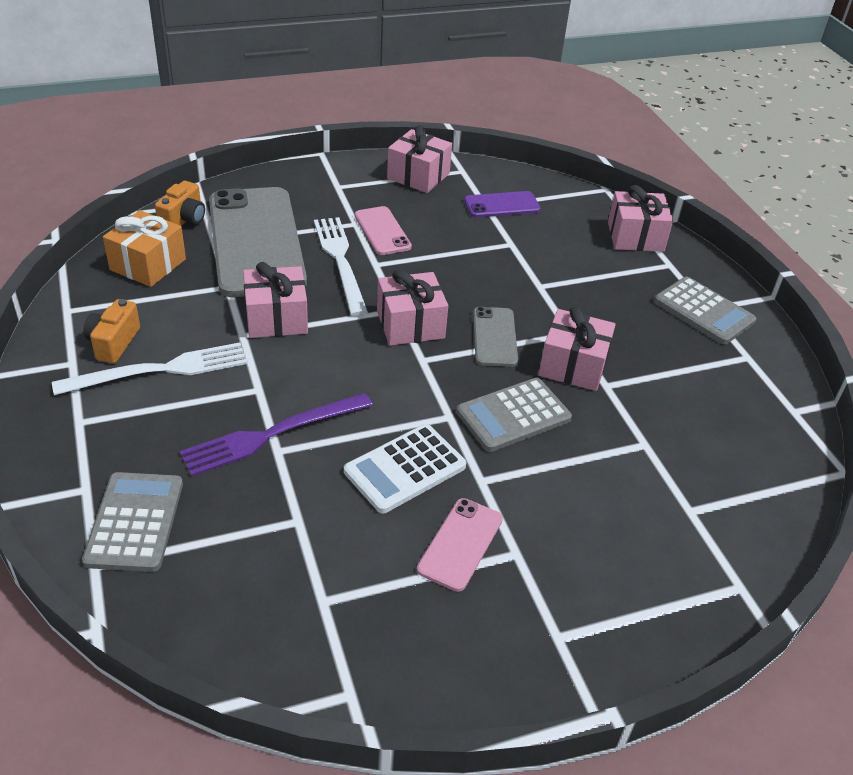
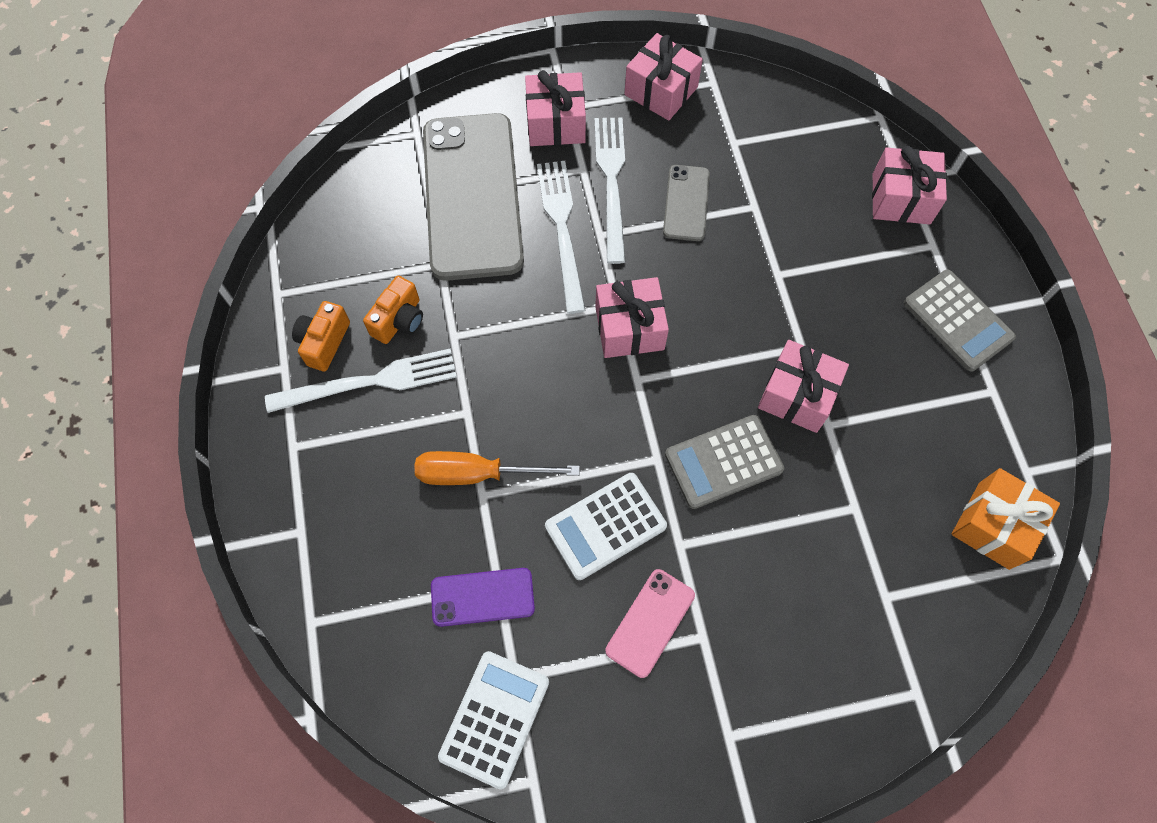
camera: 10 degrees right, 25 degrees up
grey calculator [82,472,183,572] -> none
orange gift [103,210,186,287] -> orange gift moved to [951,468,1060,570]
orange camera [155,181,205,226] -> orange camera moved to [363,276,423,344]
purple fork [180,393,373,476] -> orange screwdriver [415,451,580,485]
pink gift [243,262,308,338] -> pink gift moved to [525,70,586,146]
pink phone [355,206,412,255] -> white fork [594,117,625,264]
purple phone [464,191,540,217] -> purple phone moved to [431,568,535,627]
grey phone [473,307,518,367] -> grey phone moved to [663,165,710,241]
none -> white calculator [438,651,549,790]

